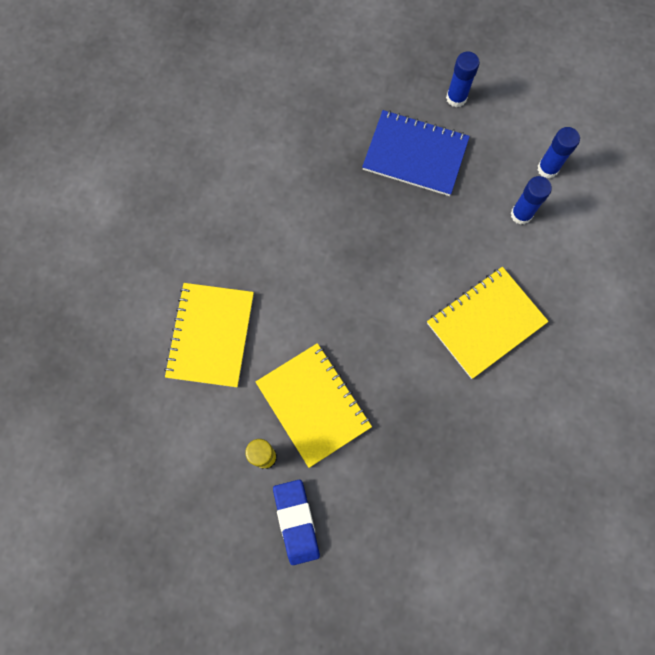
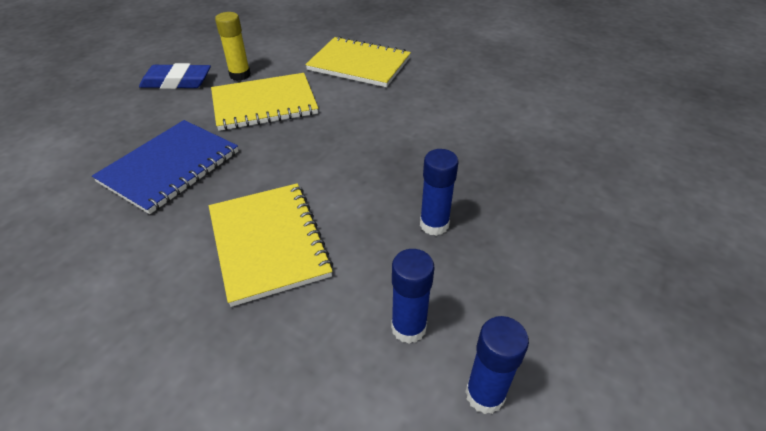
camera: 105 degrees right, 30 degrees down
blue notebook [362,110,470,196] -> blue notebook moved to [92,120,238,214]
blue glue stick [446,51,480,107] -> blue glue stick moved to [420,149,459,236]

